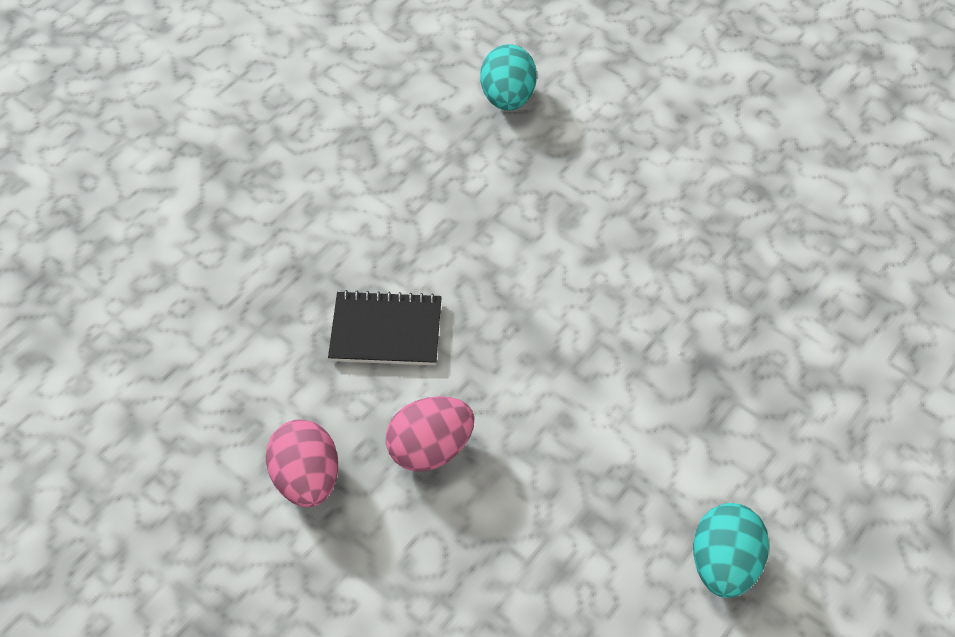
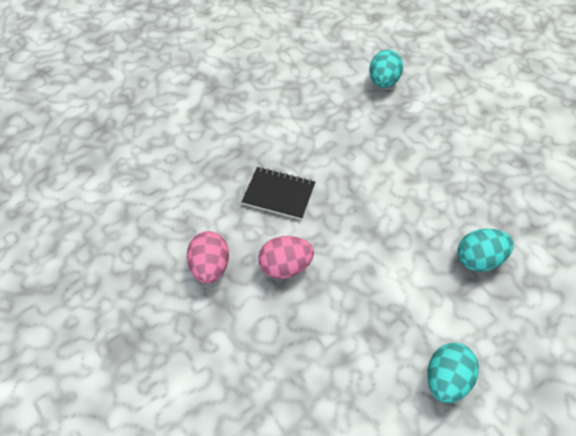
camera: 15 degrees right, 0 degrees up
none -> turquoise egg [458,229,514,272]

